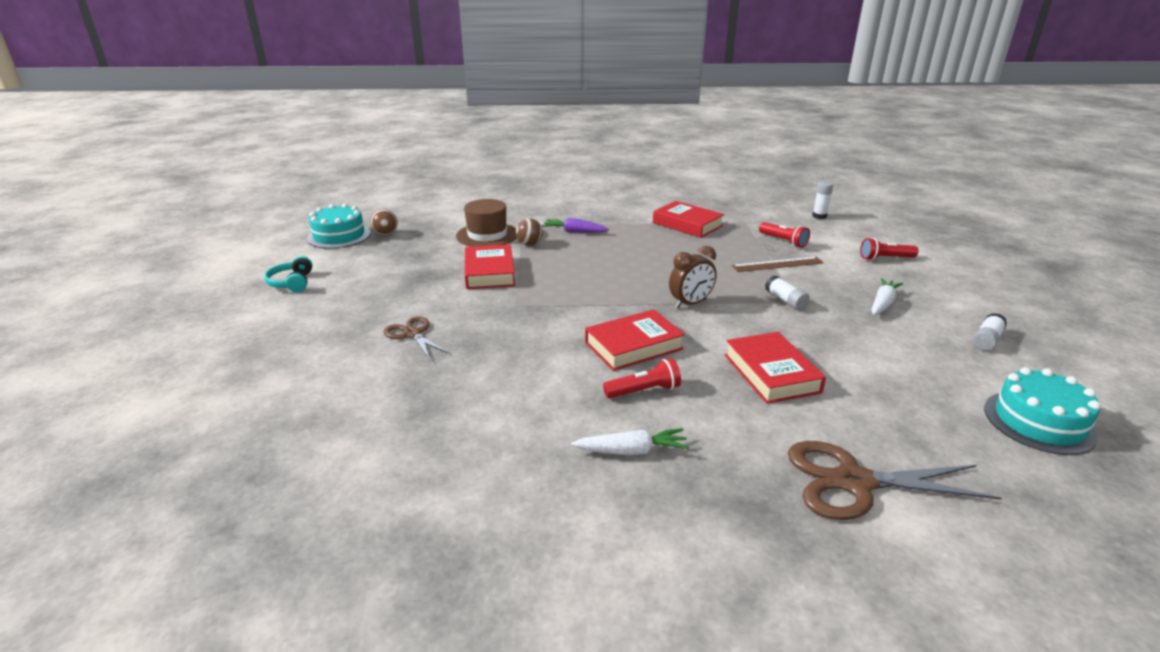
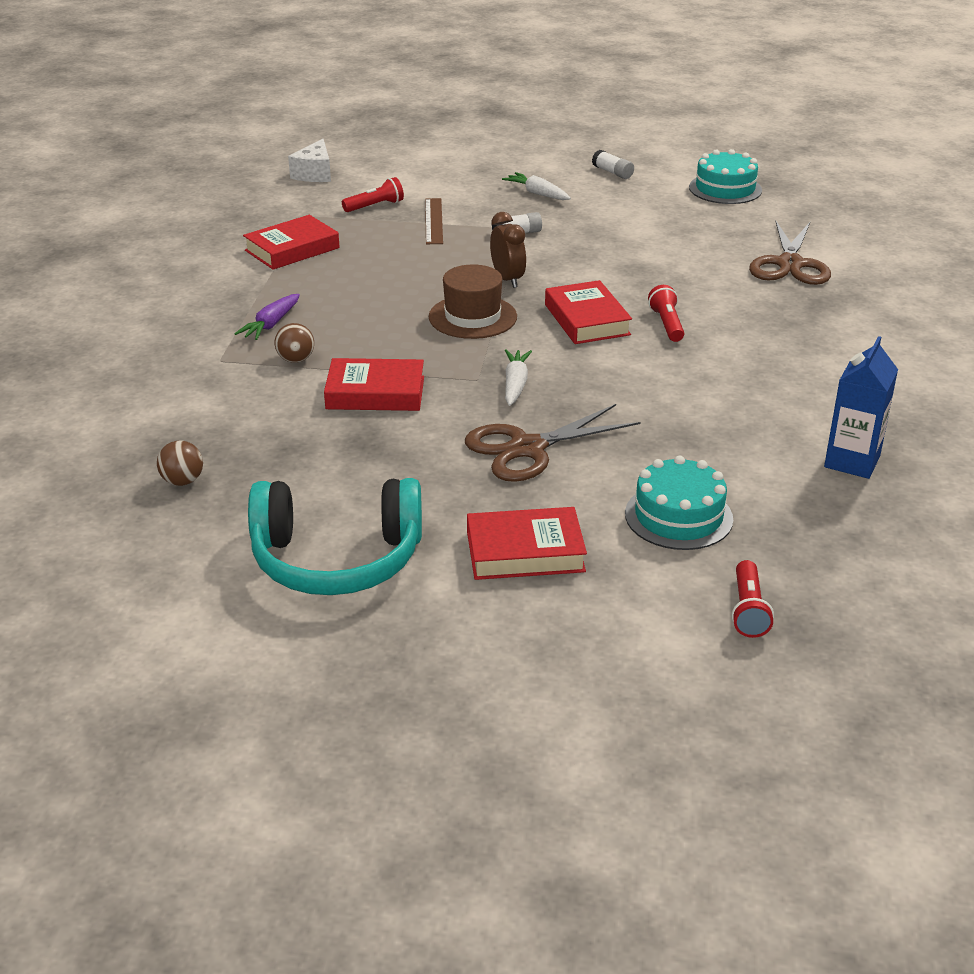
camera: 80 degrees left, 5 degrees up
turquoise headphones [264,256,312,292] -> turquoise headphones [248,478,422,595], size x2.22
turquoise cake [307,203,371,249] -> turquoise cake moved to [625,456,733,550]
brown scissors [383,316,450,360] -> brown scissors [465,404,641,482], size x1.69
brown hat [456,199,517,247] -> brown hat moved to [429,264,517,339]
white carrot [571,428,690,455] -> white carrot moved to [505,349,532,406]
red book [725,332,826,404] -> red book moved to [467,507,587,580]
white glue stick [812,181,833,219] -> white cheese [288,139,331,182]
red flashlight [860,238,919,260] -> red flashlight moved to [732,560,774,638]
none -> blue carton [824,336,898,479]

